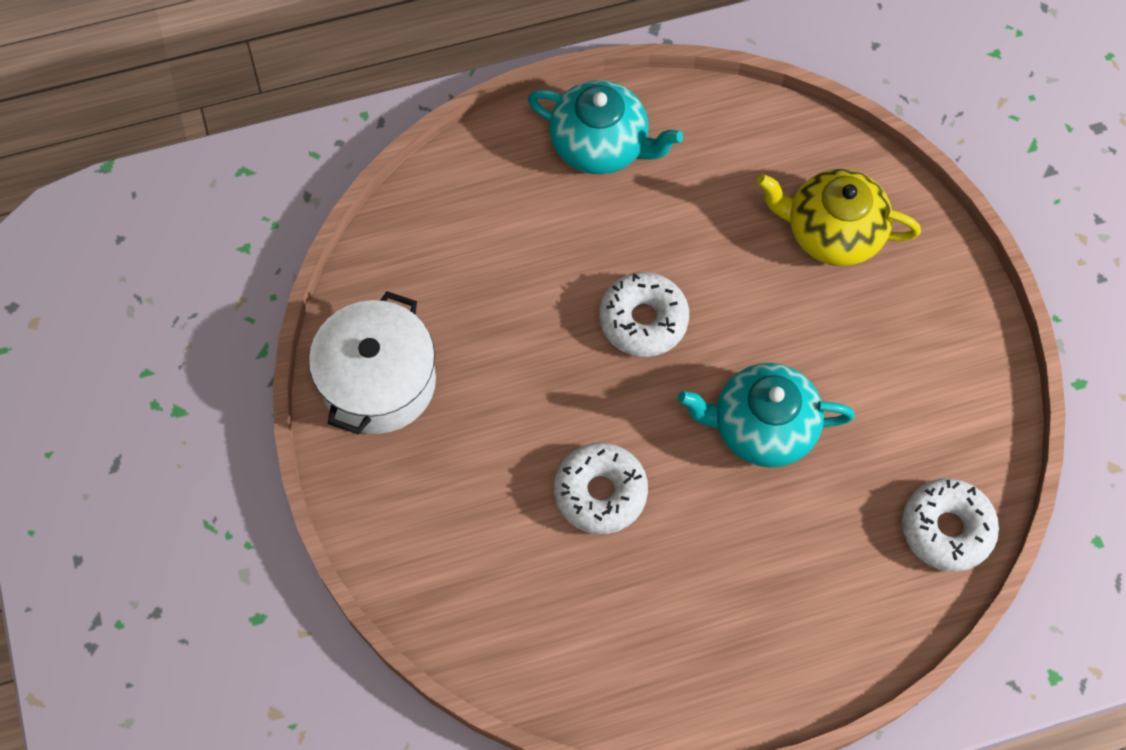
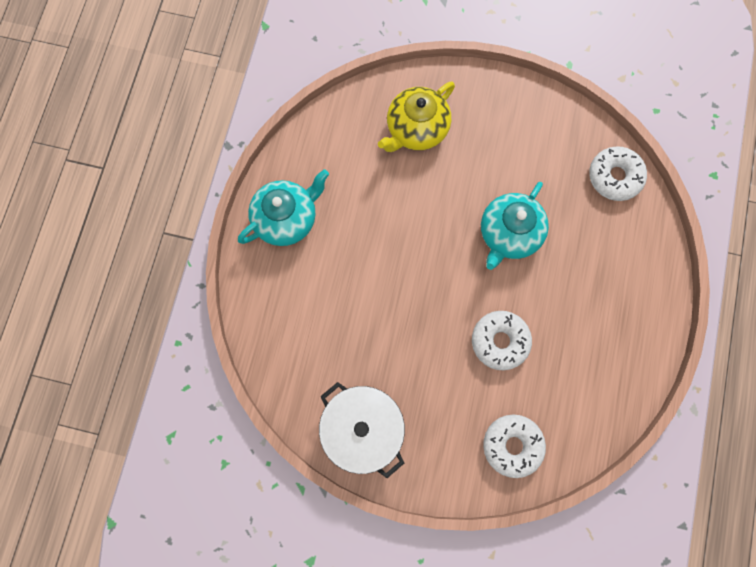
camera: 60 degrees left, 10 degrees up
white donut [599,272,689,357] -> white donut moved to [483,414,546,478]

